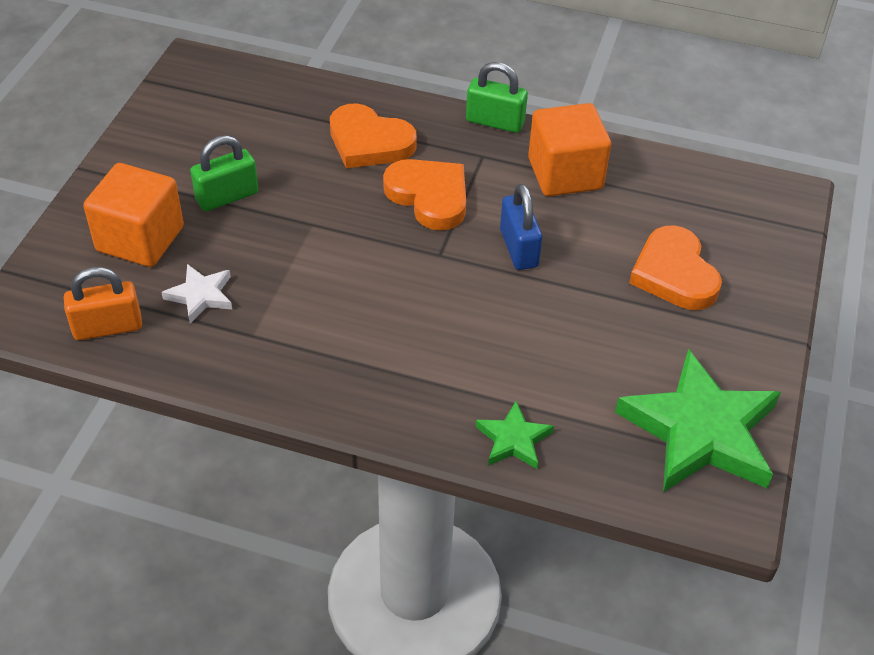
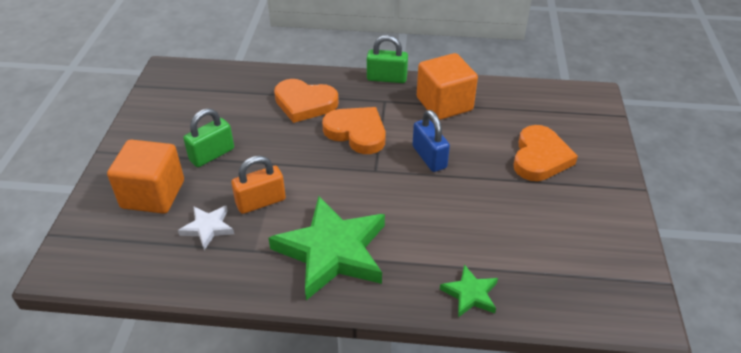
camera: 10 degrees left, 5 degrees down
orange padlock [64,267,142,340] -> orange padlock moved to [231,156,286,214]
green star [615,349,781,492] -> green star moved to [268,196,385,300]
orange heart [629,225,722,310] -> orange heart turned 135 degrees counterclockwise [514,125,578,181]

